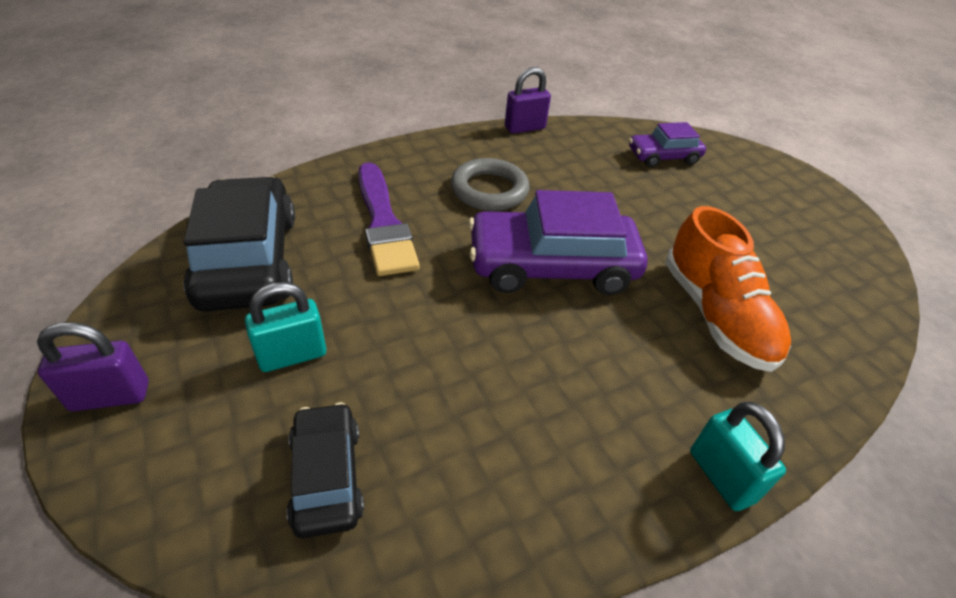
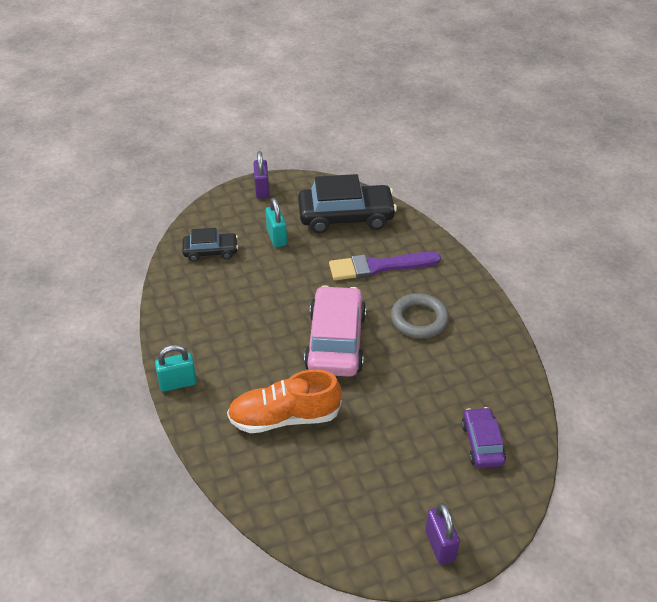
camera: 100 degrees right, 0 degrees up
purple car [468,190,647,295] -> pink car [304,285,366,377]
purple padlock [505,67,551,134] -> purple padlock moved to [425,503,460,565]

